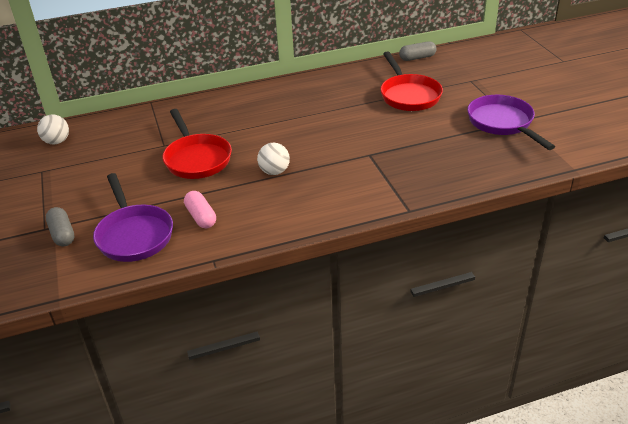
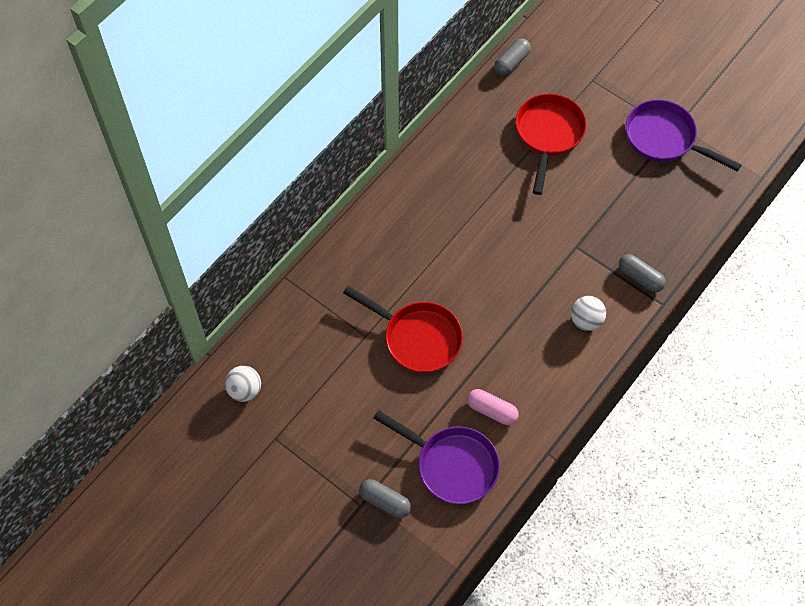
camera: 35 degrees left, 25 degrees up
white ball [257,143,290,175] -> white ball moved to [571,296,606,331]
red pan [381,51,443,111] -> red pan turned 120 degrees counterclockwise [515,94,587,195]
none -> grey capsule [619,254,666,292]

